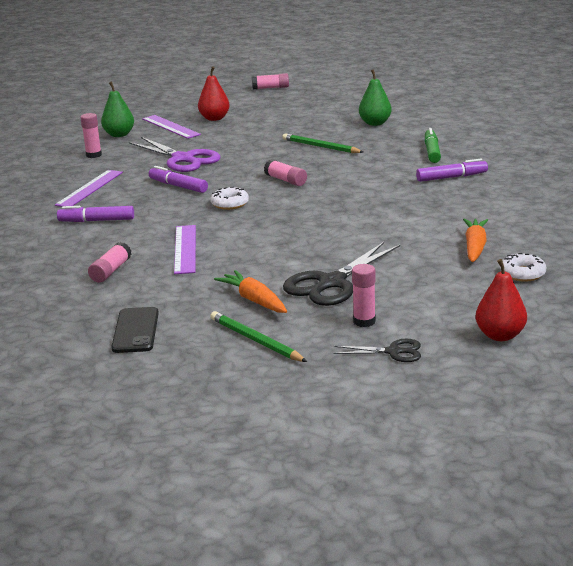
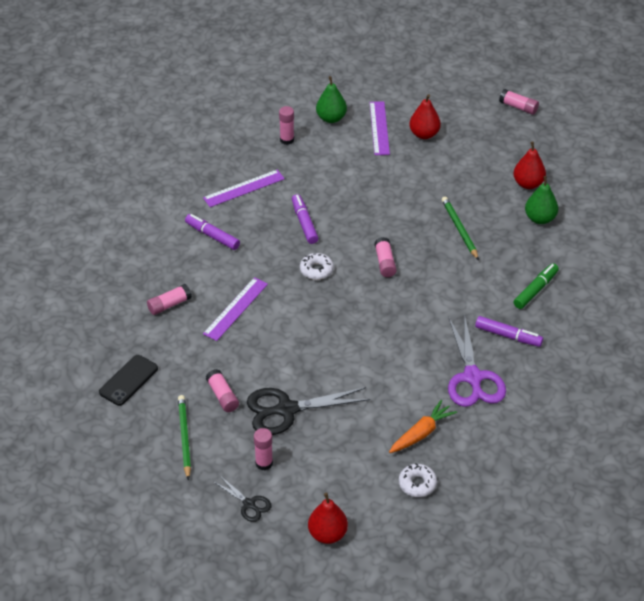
camera: 35 degrees right, 20 degrees up
purple scissors [129,137,220,172] -> purple scissors moved to [448,314,506,407]
orange carrot [214,270,287,313] -> pink glue stick [206,369,239,412]
none -> red pear [513,141,546,189]

